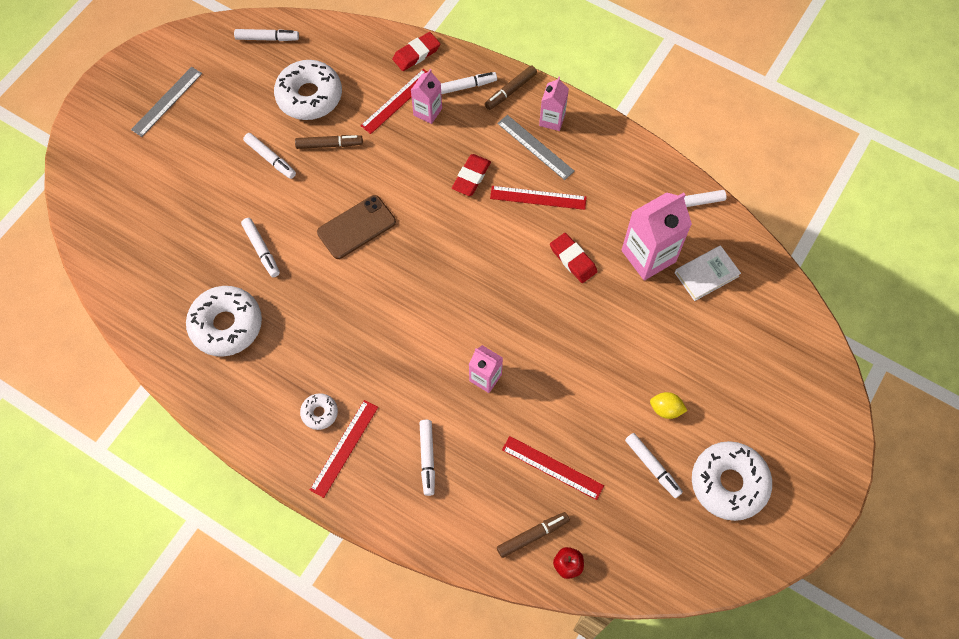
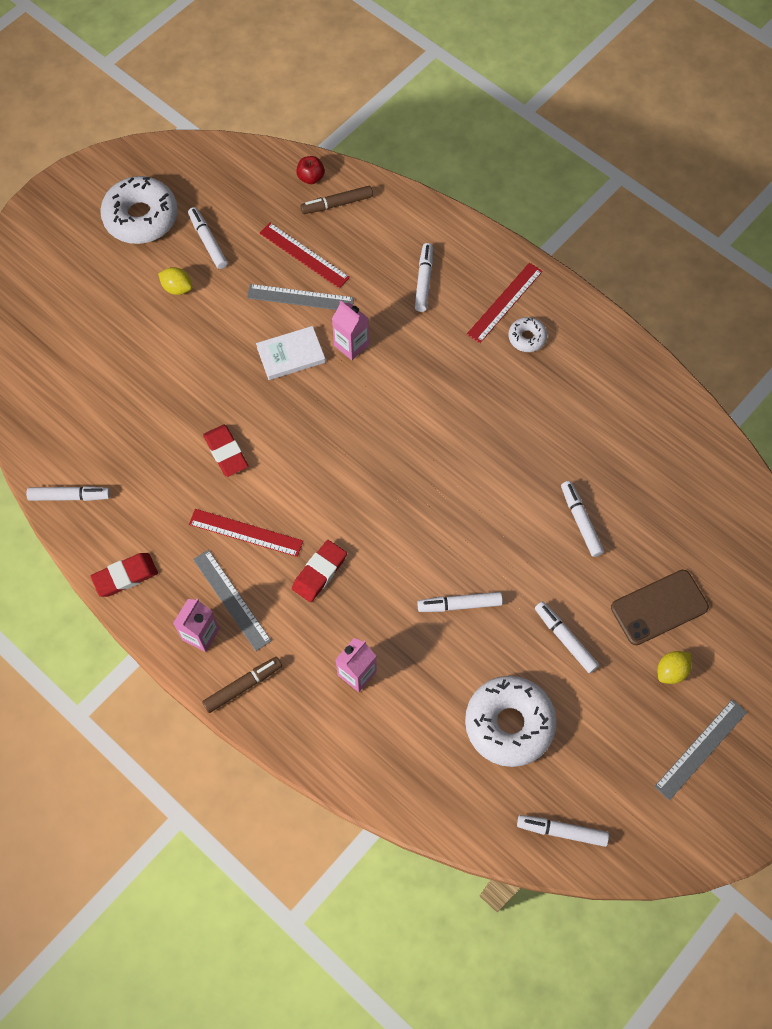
camera: 170 degrees left, 0 degrees up
white donut [186,286,262,357] -> none
brown marker [295,135,363,149] -> none
brown phone [317,195,396,259] -> brown phone moved to [611,570,709,645]
red ruler [360,69,427,134] -> none
red eraser [392,32,440,71] -> red eraser moved to [91,553,158,597]
white marker [441,72,497,94] -> white marker moved to [417,592,503,612]
pink carton [622,192,692,280] -> none
white book [675,245,741,301] -> white book moved to [256,326,325,380]
none -> grey ruler [247,284,354,310]
none -> yellow lemon [658,651,692,684]

